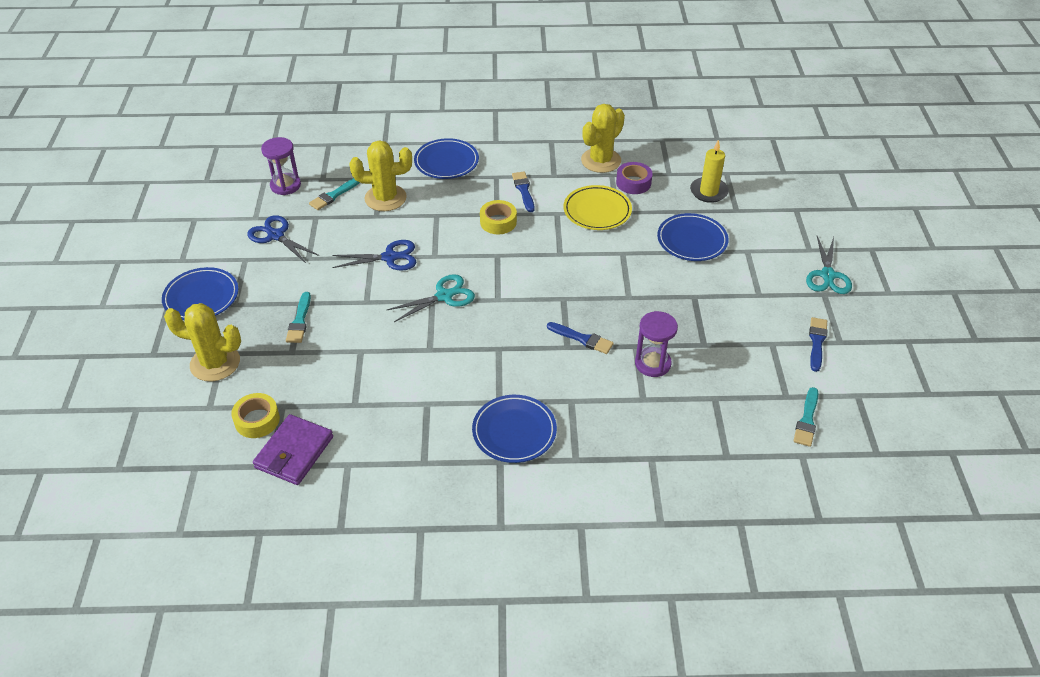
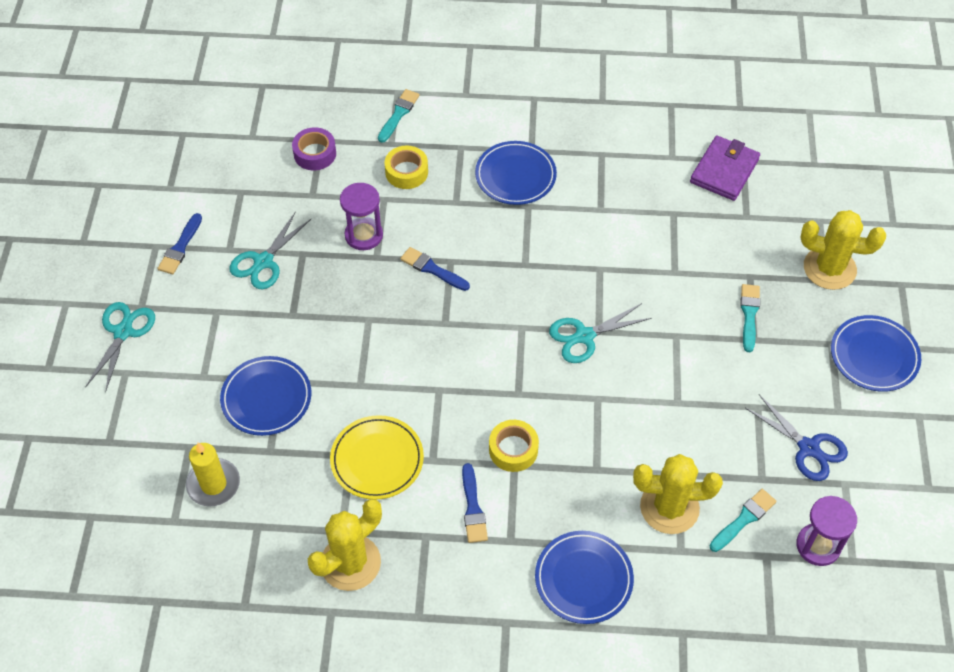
camera: 175 degrees left, 10 degrees up
yellow tape [231,393,280,438] -> yellow tape moved to [384,145,428,189]
blue scissors [332,240,416,271] -> none
purple tape [616,162,653,194] -> purple tape moved to [292,127,336,170]
turquoise brush [793,387,818,447] -> turquoise brush moved to [378,89,420,143]
none -> turquoise scissors [229,211,311,290]

